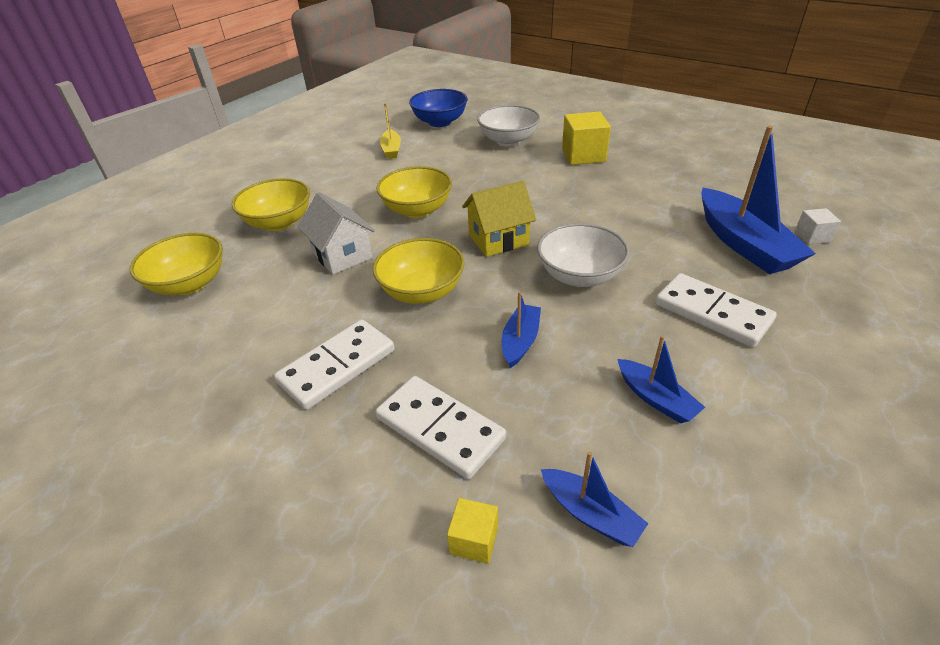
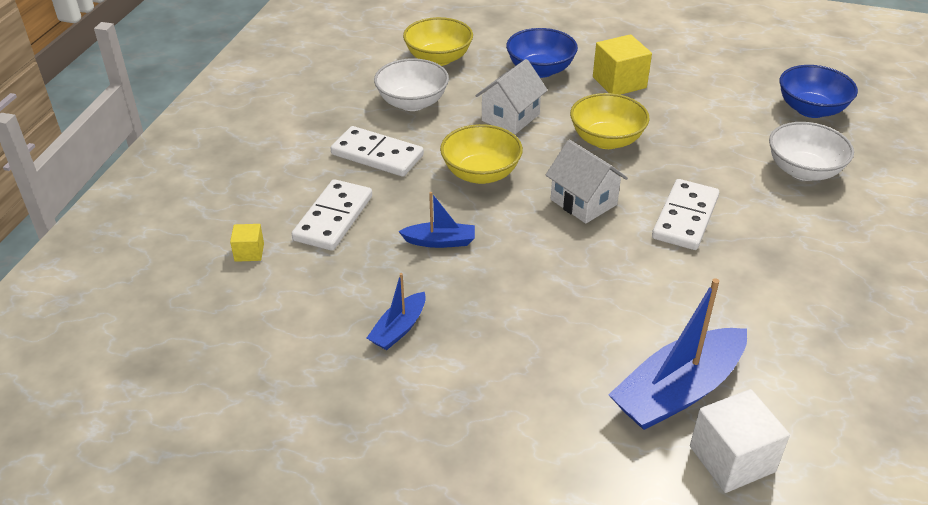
camera: 70 degrees right, 0 degrees up
yellow bowl [232,178,310,231] -> blue bowl [506,28,578,78]
yellow boat [380,103,401,159] -> none
yellow house [462,181,536,257] -> white house [546,140,628,224]
white bowl [537,223,629,287] -> white bowl moved to [374,58,449,111]
blue boat [541,451,648,547] -> none
yellow cube [562,111,611,165] -> yellow cube moved to [593,34,652,95]
white domino [655,273,777,348] -> white domino moved to [652,179,720,250]
white cube [795,208,841,245] -> white cube [690,389,790,493], size x1.88

